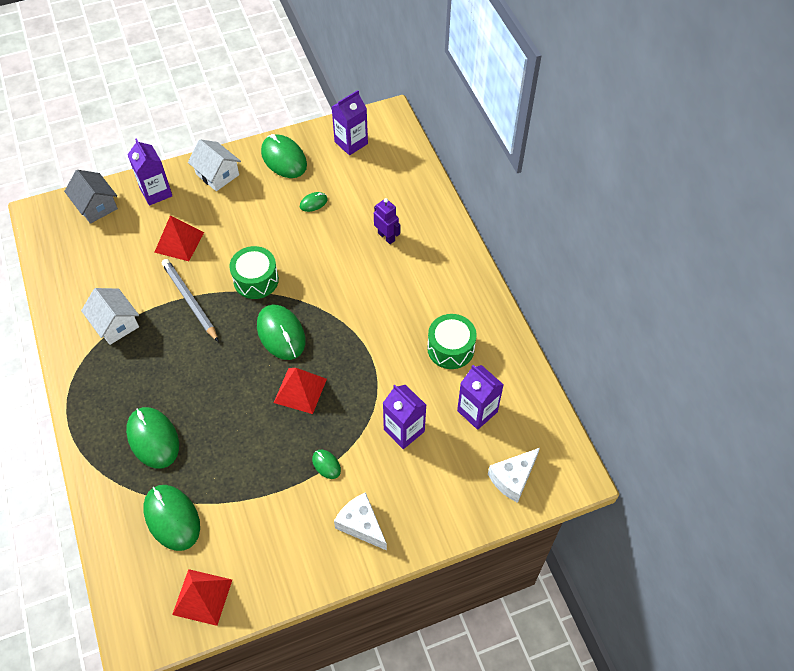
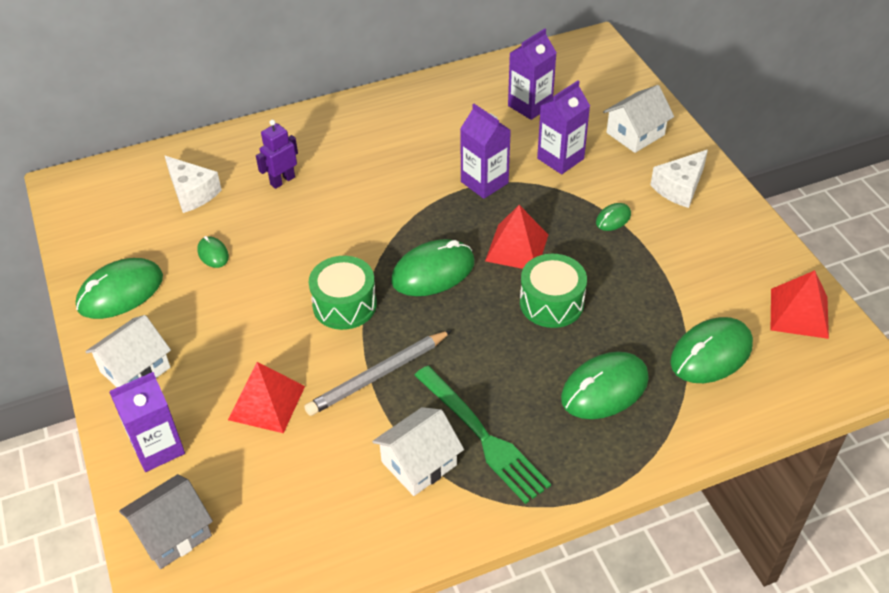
camera: 90 degrees left, 10 degrees down
purple carton [332,90,368,155] -> purple carton moved to [460,104,511,199]
green drum [427,314,477,369] -> green drum moved to [520,254,587,328]
white cheese [488,448,540,503] -> white cheese moved to [165,156,222,213]
none -> green fork [414,366,551,504]
none -> white house [603,85,674,153]

